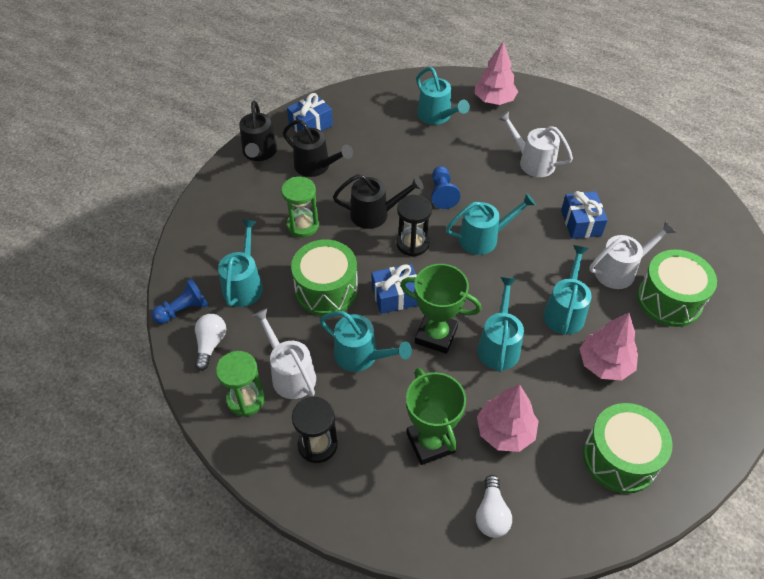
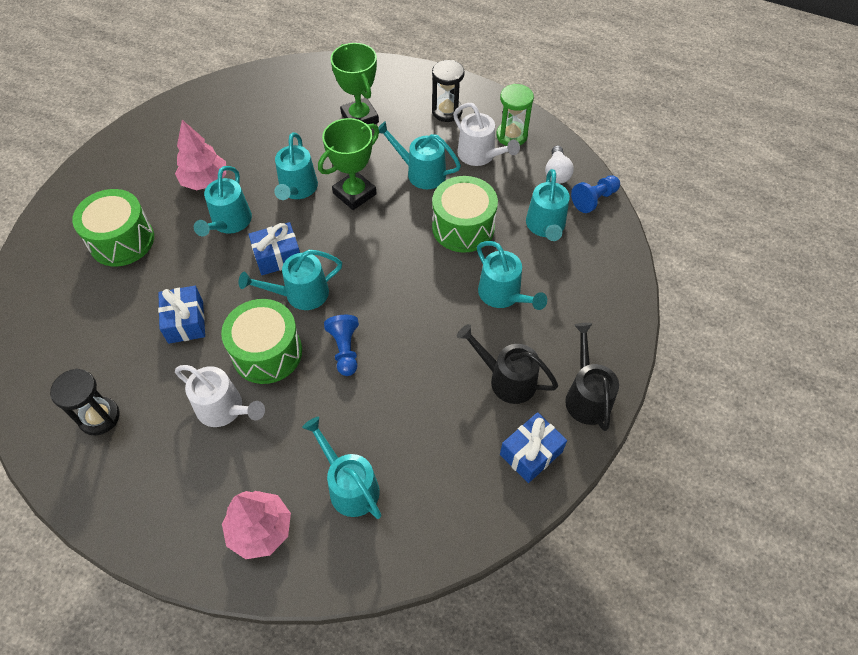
camera: 175 degrees right, 5 degrees up
green hourglass [281,177,319,237] -> turquoise watering can [477,241,547,310]
black watering can [333,174,424,229] -> none
blue gift [372,264,418,314] -> blue gift moved to [248,222,300,275]
black hourglass [396,195,432,257] -> black hourglass moved to [50,368,120,435]
green trophy [400,264,482,354] -> green trophy turned 60 degrees counterclockwise [318,118,379,210]
white light bulb [476,475,512,538] -> none
pink tree [477,384,538,452] -> none
green drum [583,403,673,494] -> green drum moved to [221,299,302,384]
white watering can [589,221,676,289] -> none

